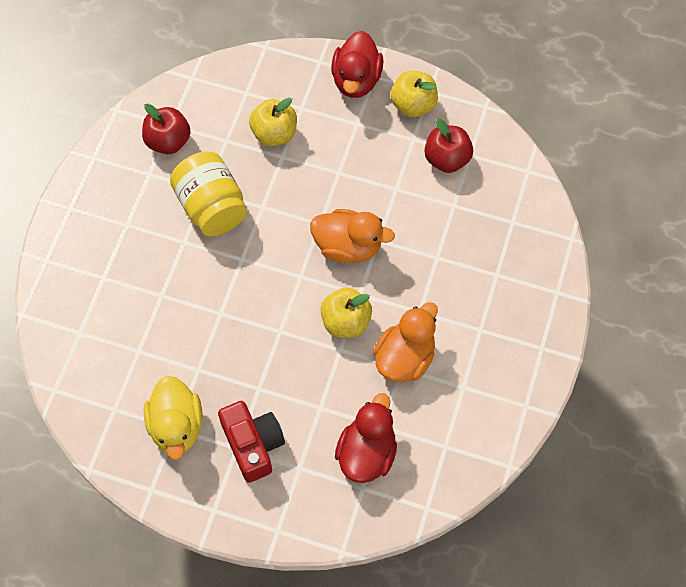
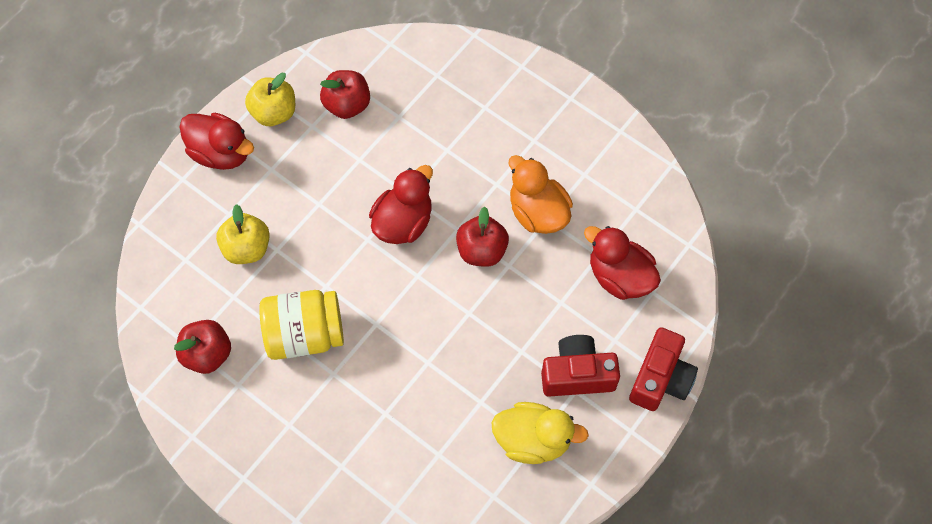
camera: 70 degrees left, 0 degrees up
orange duck [310,209,395,263] -> red duck [369,165,433,244]
yellow apple [321,287,372,338] -> red apple [456,207,509,267]
none -> red camera [629,328,698,411]

